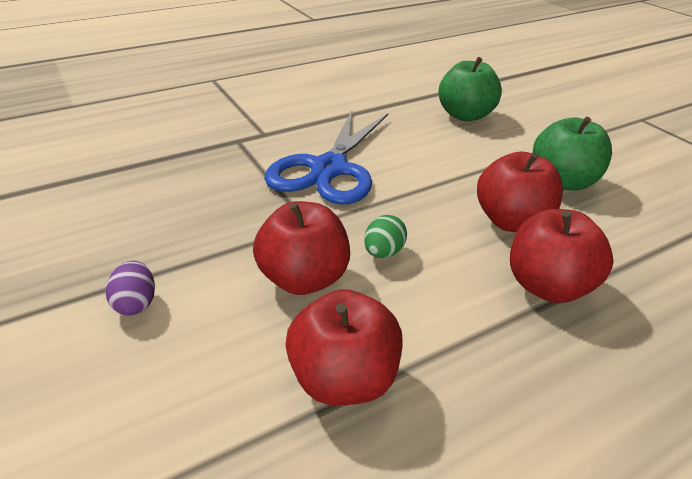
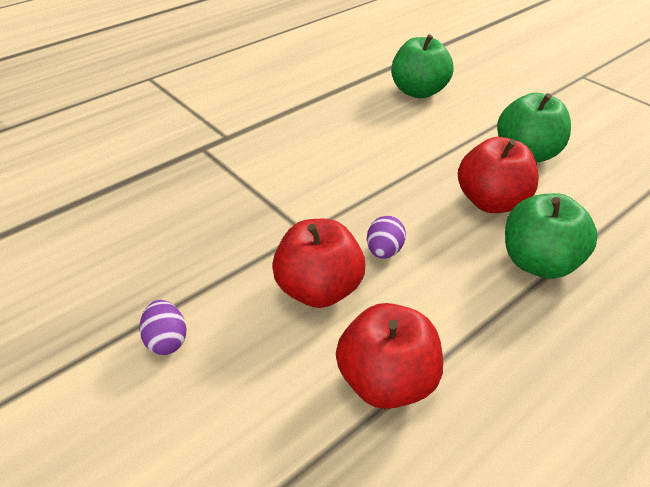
camera: 10 degrees left, 5 degrees up
blue scissors [264,110,388,205] -> none
green egg [364,215,407,258] -> purple egg [367,216,406,259]
red apple [510,209,614,303] -> green apple [505,193,598,279]

